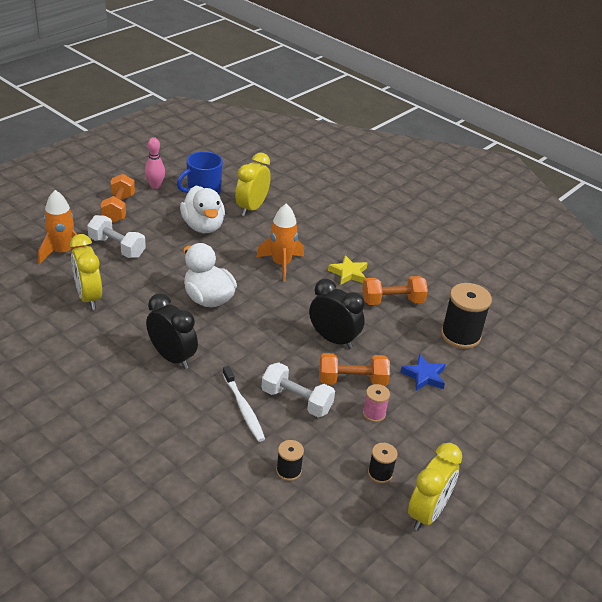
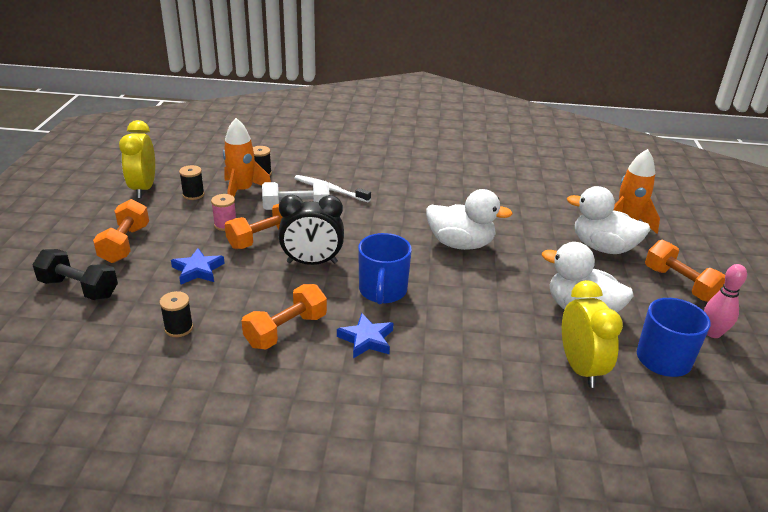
camera: 145 degrees right, 5 degrees down
yellow clock [70,234,102,310] -> none
white dumbbell [87,215,146,258] -> white duck [567,186,651,254]
black clock [146,293,198,369] -> none
orange rocket [256,204,304,282] -> orange rocket moved to [223,118,271,197]
yellow star [328,255,368,285] -> blue star [337,313,394,358]
black spool [441,283,492,349] -> black spool [159,291,193,337], size x0.52
none -> black dumbbell [32,249,118,300]
none -> orange dumbbell [93,199,149,263]
none -> blue mug [358,233,412,304]

